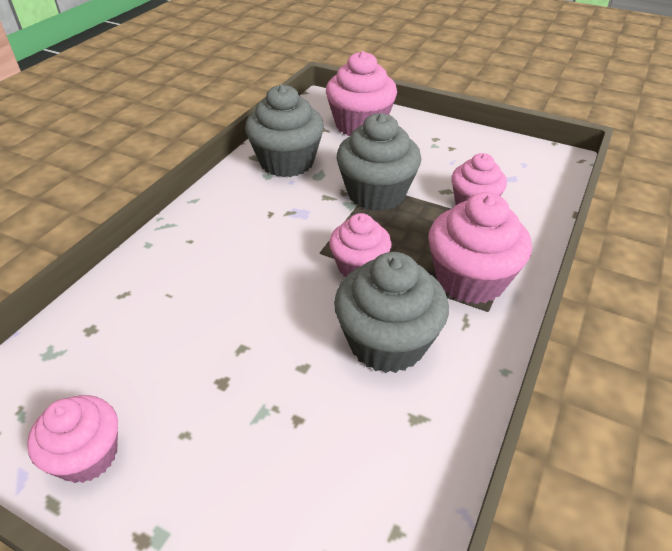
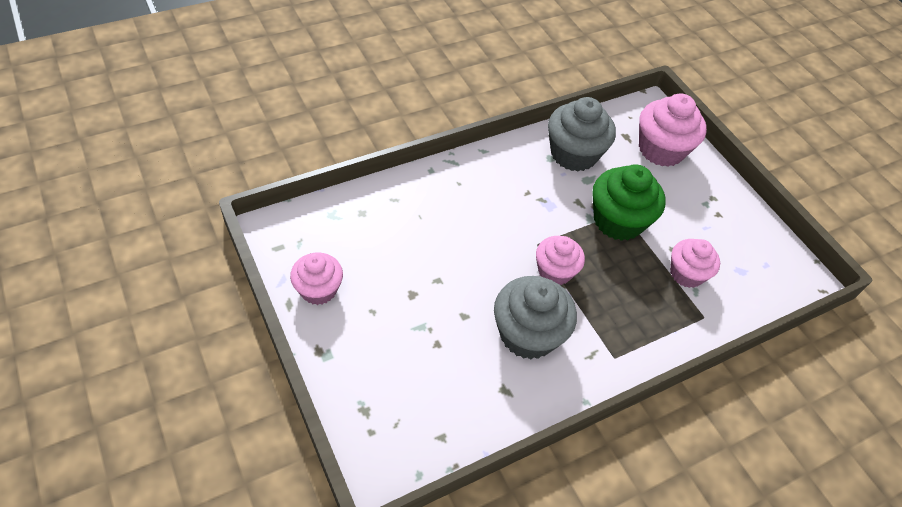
camera: 30 degrees right, 10 degrees up
grey cupcake [337,113,422,211] -> green cupcake [592,164,666,241]
pink cupcake [428,192,532,304] -> none

